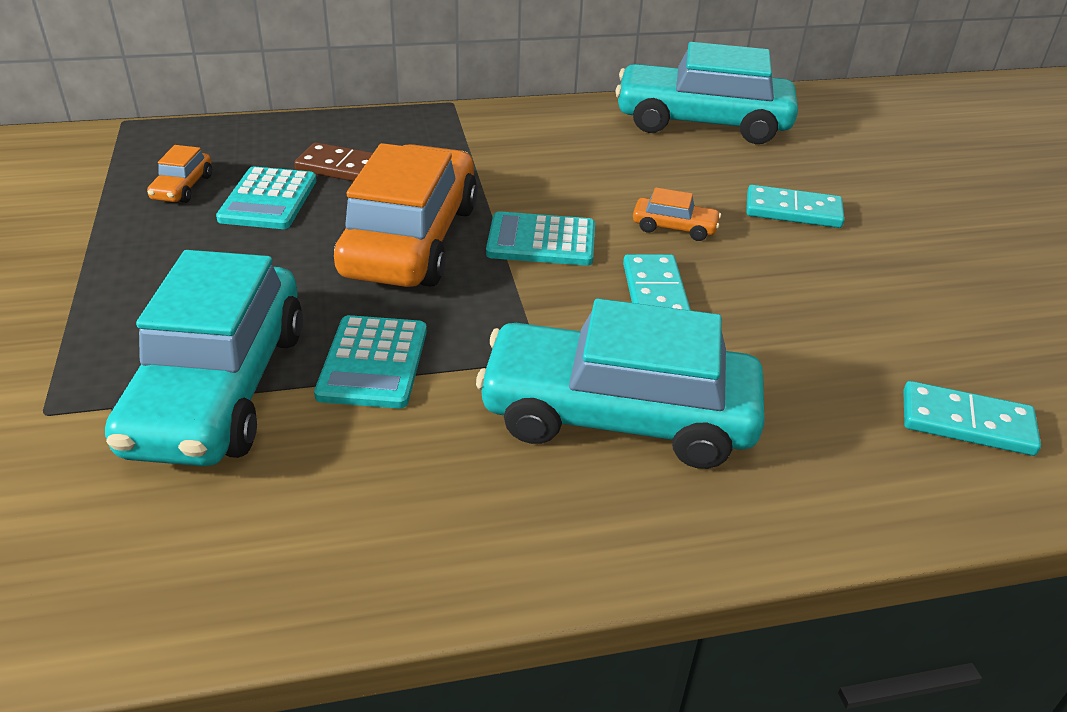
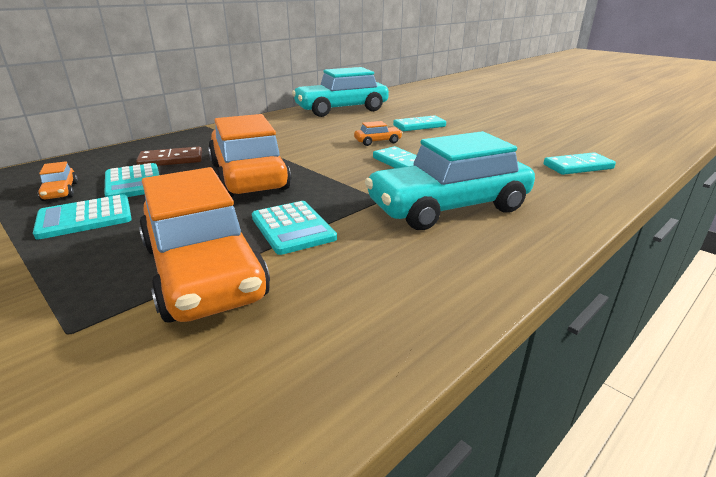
camera: 30 degrees left, 10 degrees down
turquoise car [105,250,303,466] -> orange car [139,167,270,323]
turquoise calculator [486,211,595,266] -> turquoise calculator moved to [33,194,132,240]

